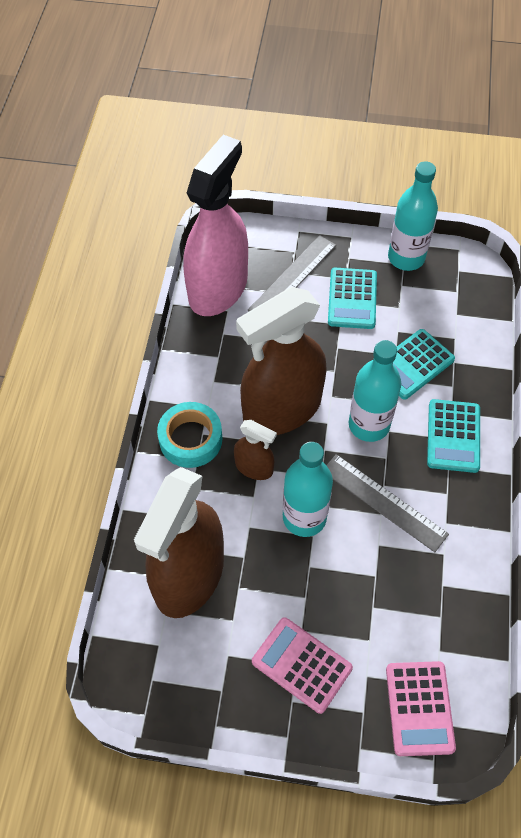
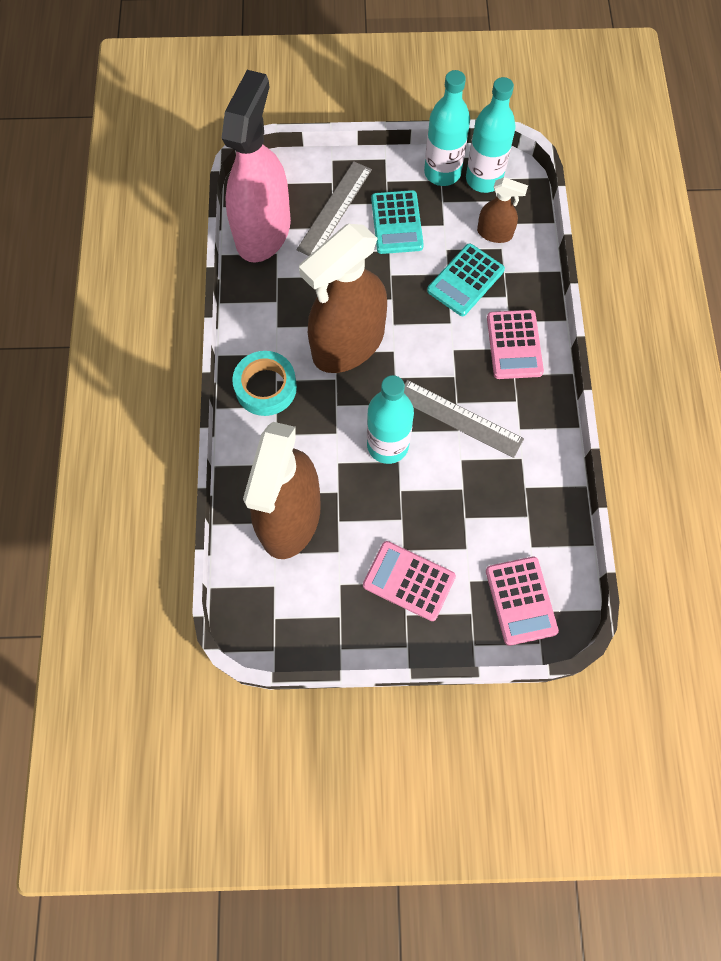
camera: 10 degrees left, 10 degrees up
brown spray bottle [234,420,277,480] -> brown spray bottle moved to [477,177,528,243]
turquoise bottle [349,340,401,442] -> turquoise bottle moved to [466,77,516,193]
turquoise calculator [427,399,480,473] -> pink calculator [487,310,544,379]

